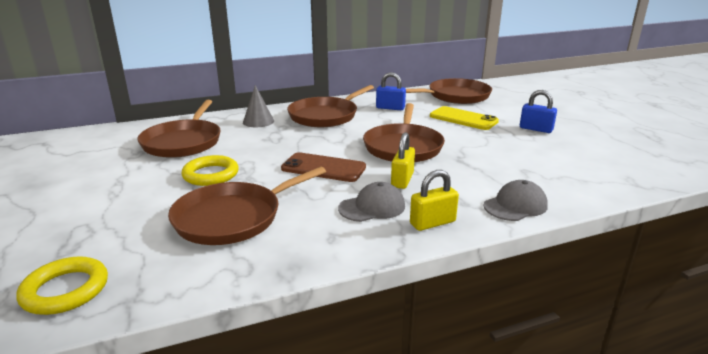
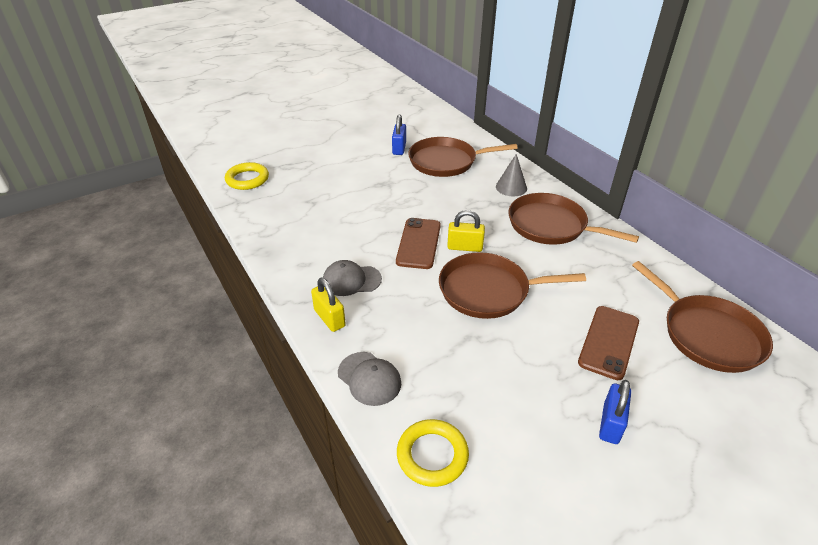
camera: 80 degrees right, 15 degrees up
brown pan [168,167,326,245] -> none
yellow ring [181,155,239,186] -> yellow ring moved to [397,419,469,487]
grey cap [338,182,405,222] -> grey cap turned 120 degrees clockwise [323,260,382,296]
blue padlock [376,72,406,110] -> blue padlock moved to [392,114,406,155]
yellow padlock [391,132,415,189] -> yellow padlock moved to [447,210,485,252]
yellow phone [430,106,499,130] -> brown phone [578,306,639,380]

